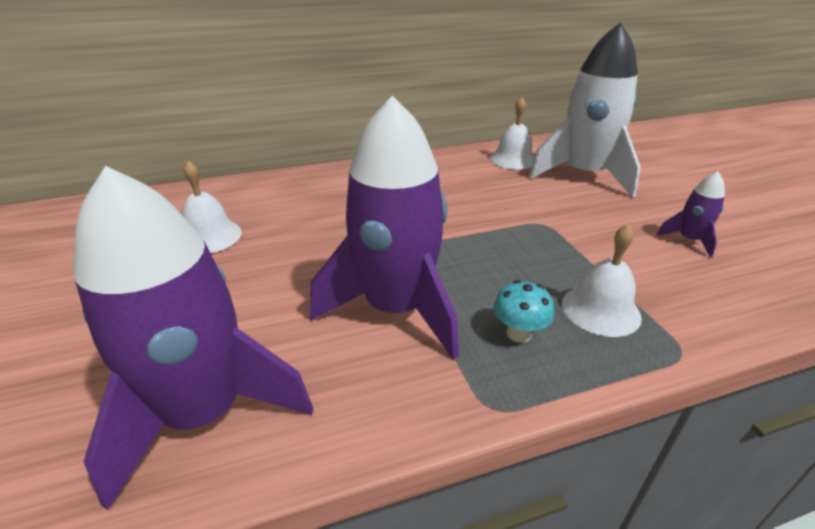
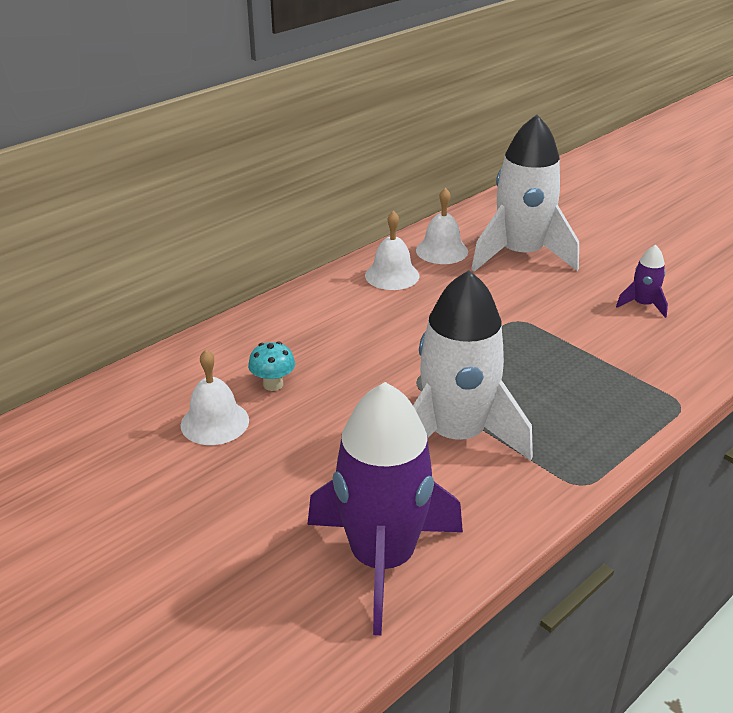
camera: 25 degrees left, 0 degrees up
purple rocket [310,95,459,360] -> white rocket [413,270,533,461]
turquoise mushroom [493,280,554,343] -> turquoise mushroom moved to [248,341,295,391]
white bell [562,224,642,337] -> white bell moved to [365,211,419,290]

